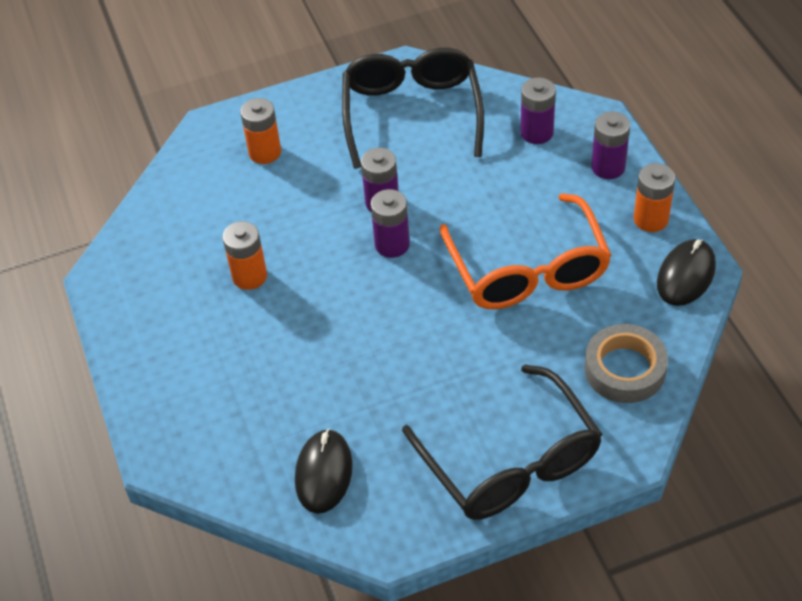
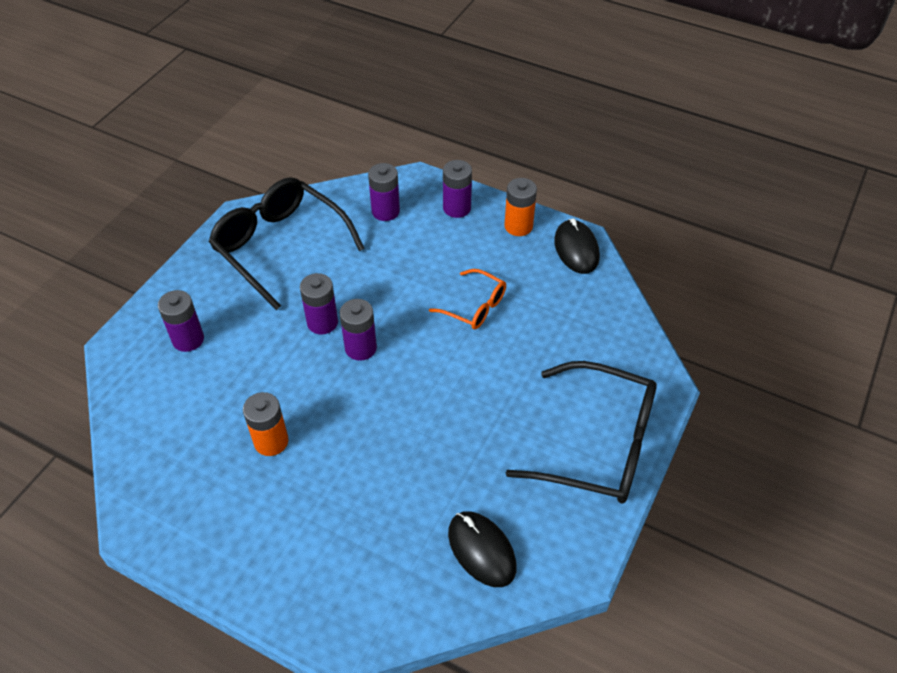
camera: 45 degrees left, 0 degrees up
orange battery [240,98,281,164] -> purple battery [158,290,204,352]
orange glasses [440,193,612,309] -> orange glasses [429,269,506,329], size x0.52
grey tape [584,324,668,403] -> none

